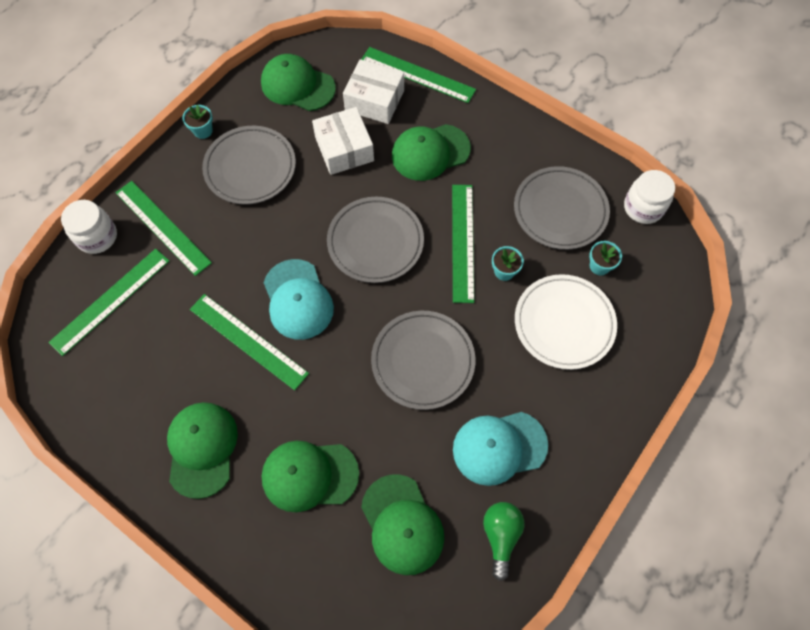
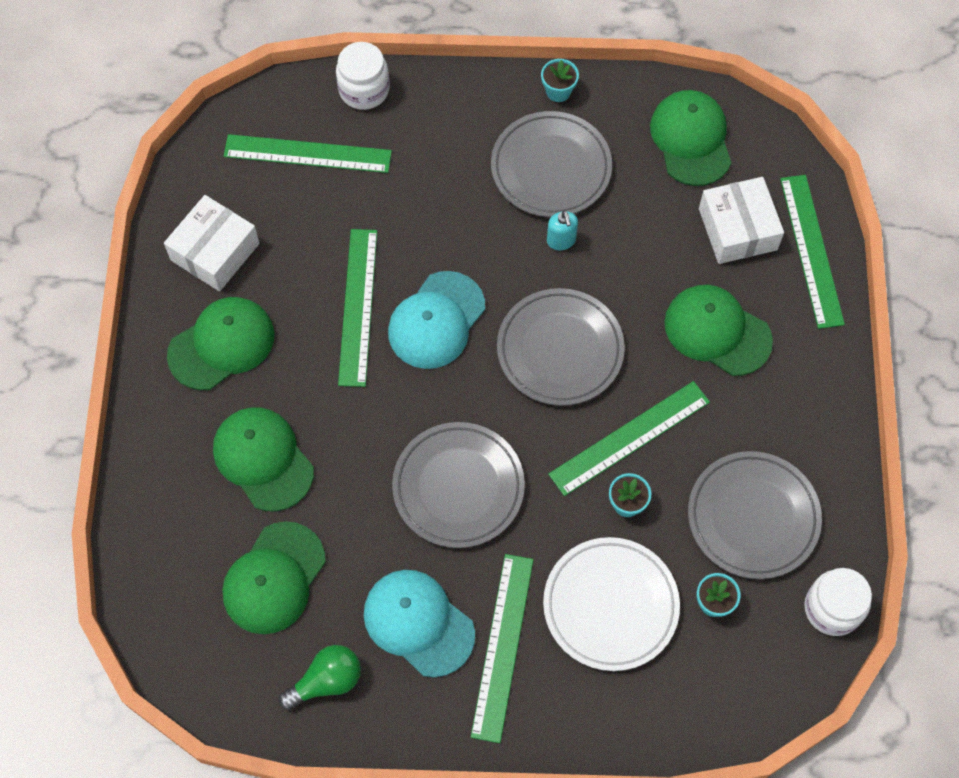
camera: 55 degrees right, 0 degrees up
green ruler [115,181,212,276] -> green ruler moved to [471,554,534,743]
white box [312,107,374,175] -> white box moved to [164,195,259,291]
none -> turquoise soap dispenser [547,210,578,250]

